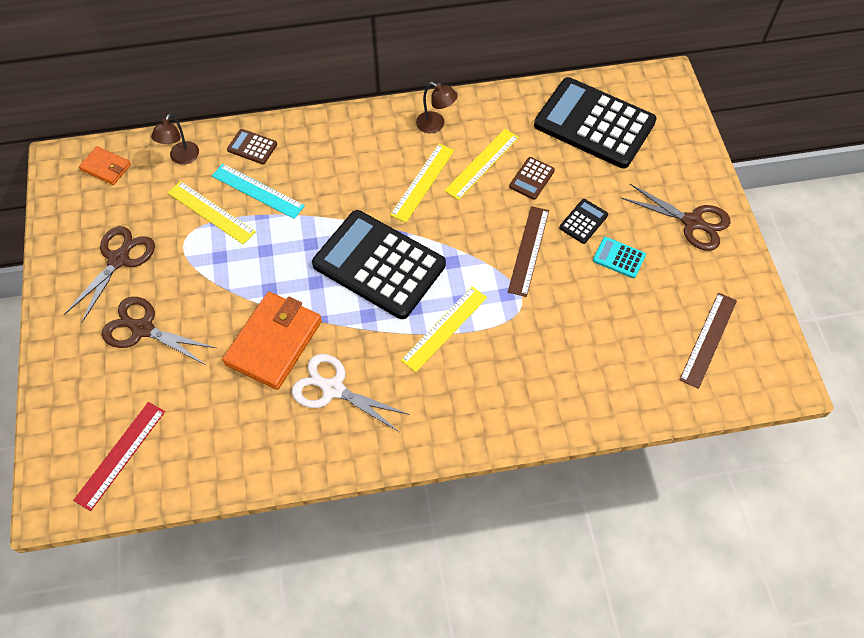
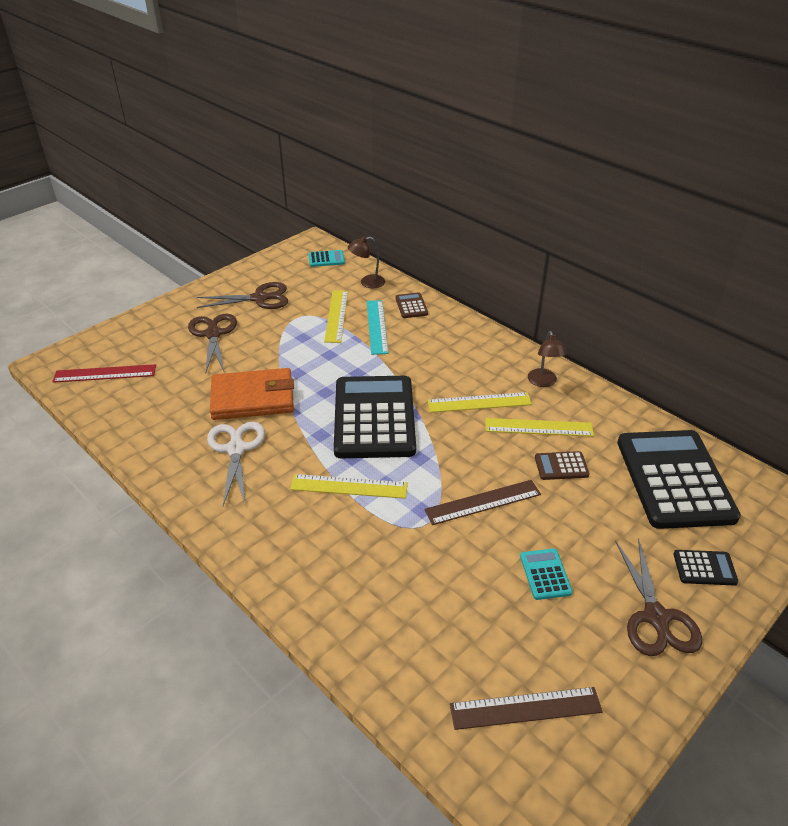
camera: 55 degrees right, 20 degrees down
orange wallet [79,146,131,185] -> turquoise calculator [308,250,345,267]
black calculator [559,199,608,244] -> black calculator moved to [673,550,739,586]

